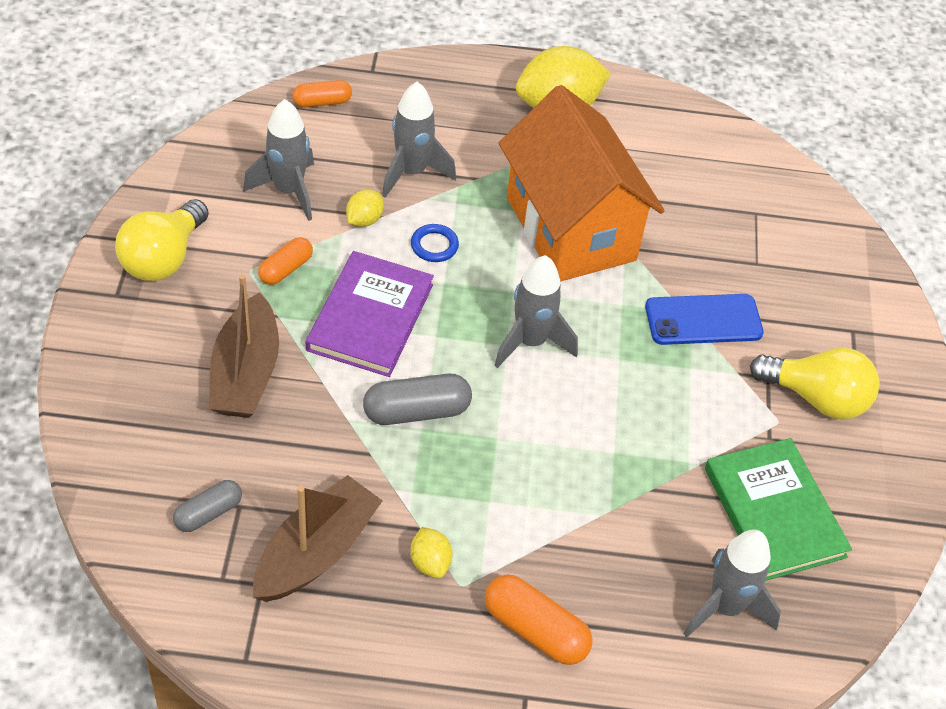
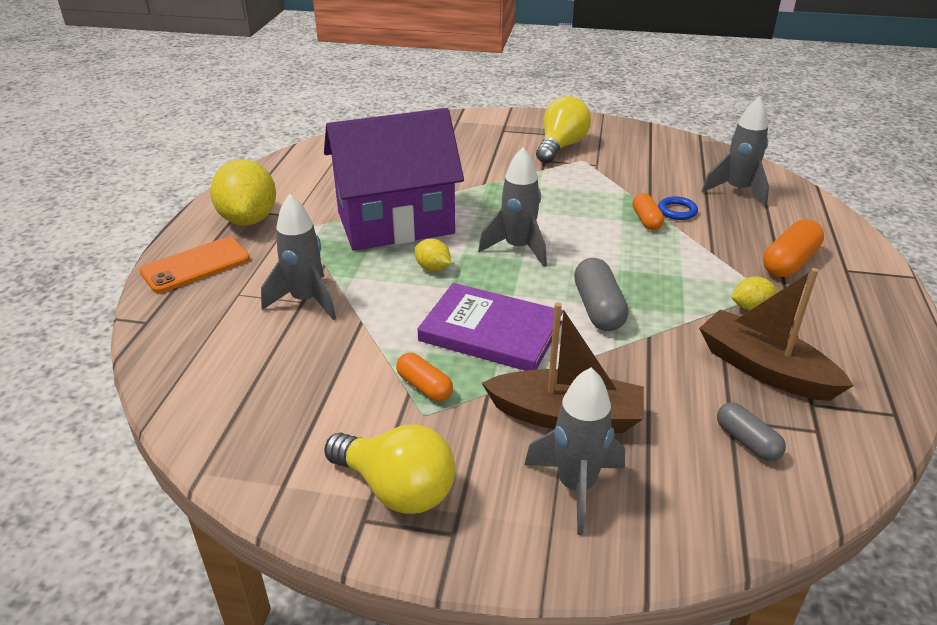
camera: 80 degrees left, 15 degrees down
grey rocket [243,99,314,221] -> grey rocket moved to [524,367,625,535]
orange capsule [292,80,352,108] -> orange capsule moved to [632,193,664,230]
yellow lemon [346,190,384,227] -> yellow lemon moved to [415,239,451,271]
blue ring [411,224,459,262] -> blue ring moved to [658,196,698,220]
orange house [499,85,665,282] -> purple house [324,108,464,250]
blue phone [645,294,764,345] -> none
green book [705,438,852,581] -> none
none -> orange phone [140,237,250,293]

